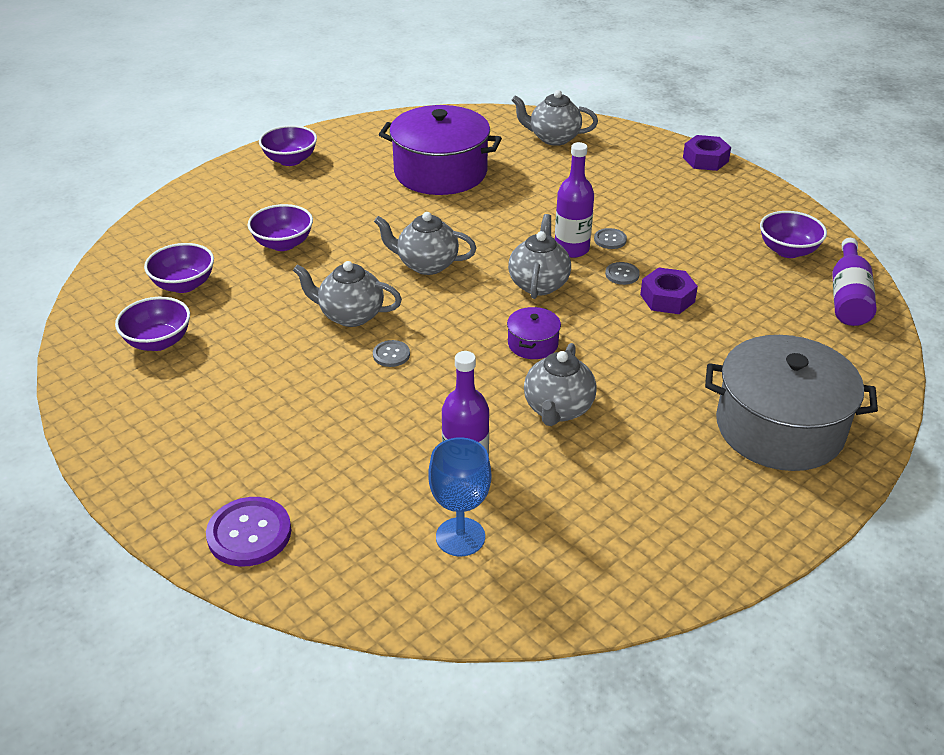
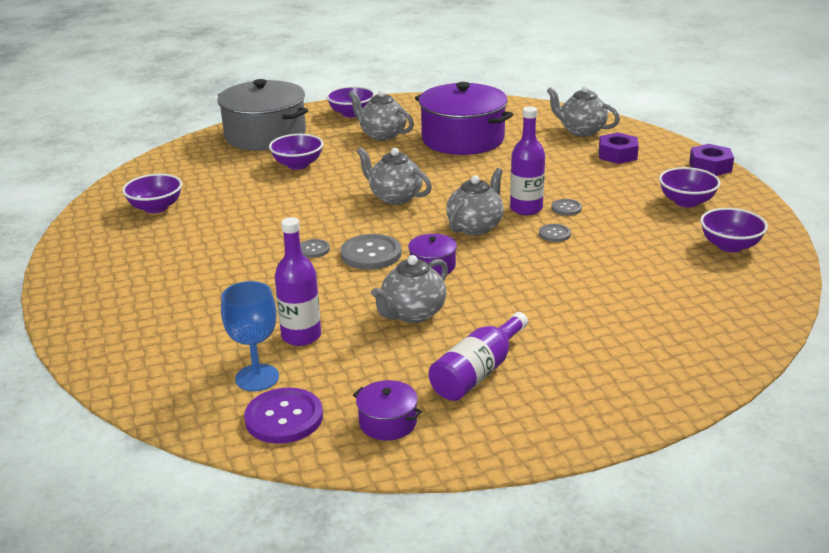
camera: 25 degrees right, 10 degrees down
purple bowl [144,243,214,293] -> purple bowl moved to [659,167,721,208]
purple button [206,497,292,566] -> purple button moved to [244,388,323,444]
grey teapot [293,261,402,327] -> grey teapot moved to [349,90,414,141]
purple nut [640,267,698,314] -> purple nut moved to [599,133,639,164]
grey pot [705,335,878,471] -> grey pot moved to [217,79,308,151]
purple bottle [832,238,876,326] -> purple bottle moved to [429,312,528,401]
none -> grey button [340,234,401,270]
none -> purple pot [353,380,422,441]

